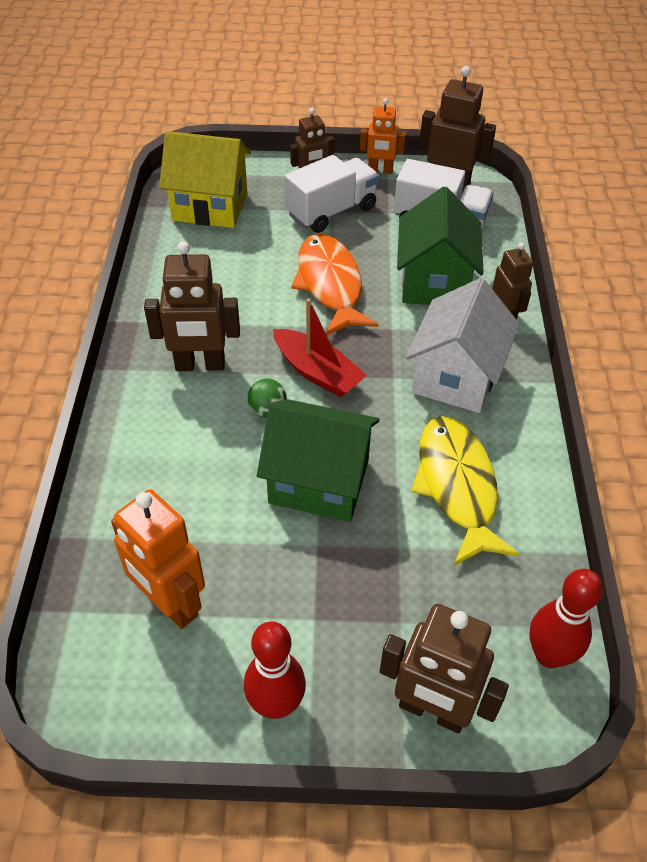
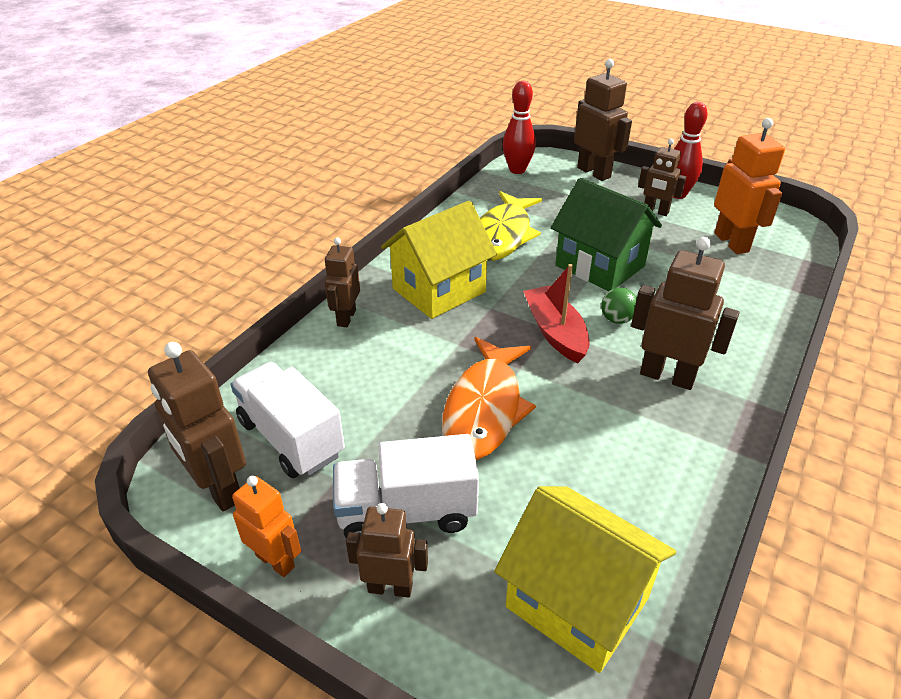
camera: 150 degrees left, 10 degrees down
green house [397,187,484,305] -> none
white house [406,278,519,413] -> yellow house [381,201,497,319]
none -> brown robot [638,139,686,216]

